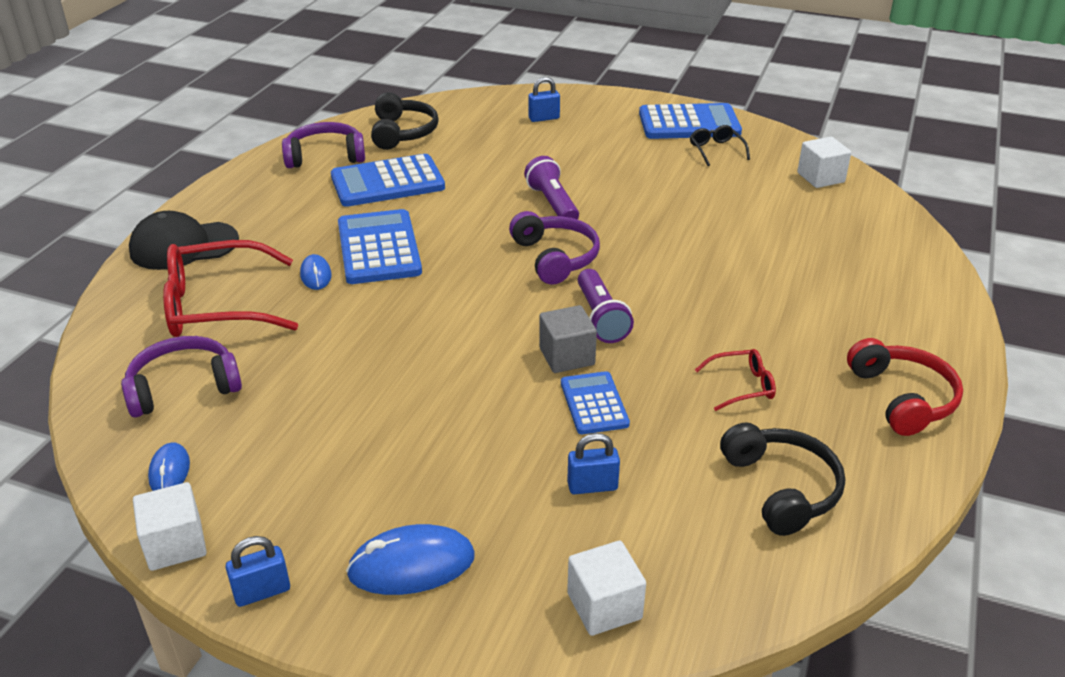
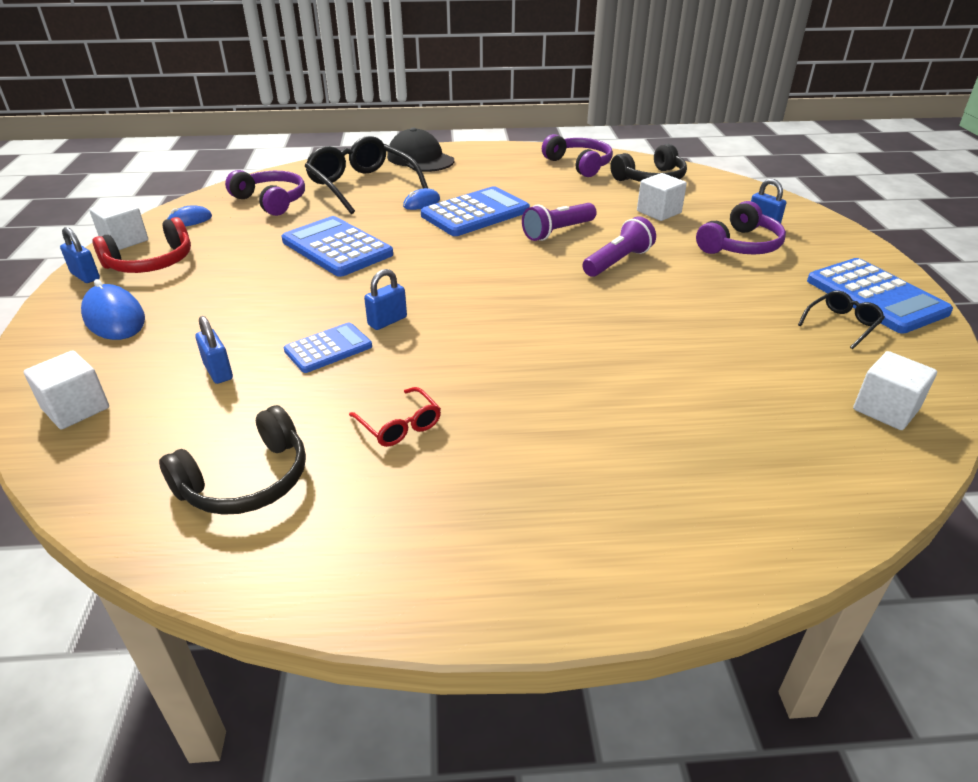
camera: 65 degrees right, 0 degrees up
red glasses [163,240,298,337] -> black glasses [305,136,428,214]
blue calculator [331,154,445,207] -> blue calculator moved to [282,216,393,277]
purple headphones [509,211,600,285] -> purple headphones moved to [696,201,786,255]
grey cube [539,305,597,373] -> blue padlock [364,269,407,330]
purple flashlight [578,269,634,343] -> purple flashlight moved to [522,203,597,241]
red headphones [847,338,963,436] -> red headphones moved to [93,217,191,273]
none -> white cube [637,173,687,221]

